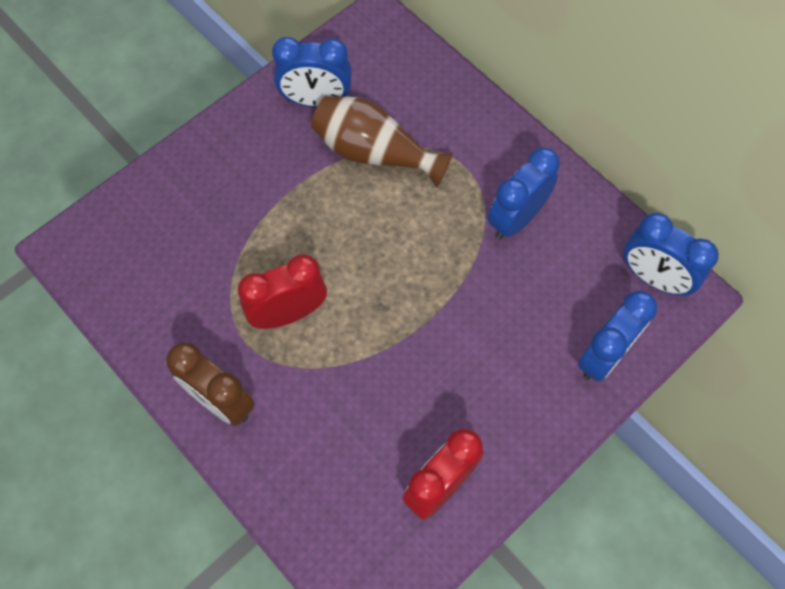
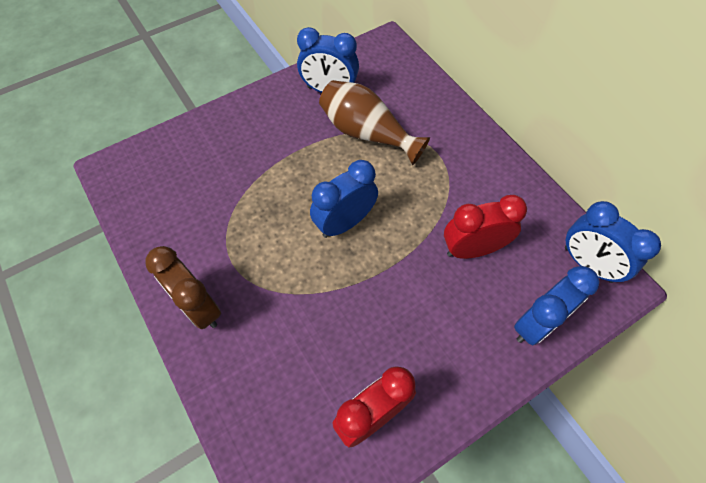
camera: 10 degrees right, 5 degrees down
red clock [238,255,327,329] -> red clock moved to [444,195,527,259]
blue clock [488,147,560,239] -> blue clock moved to [310,160,378,238]

